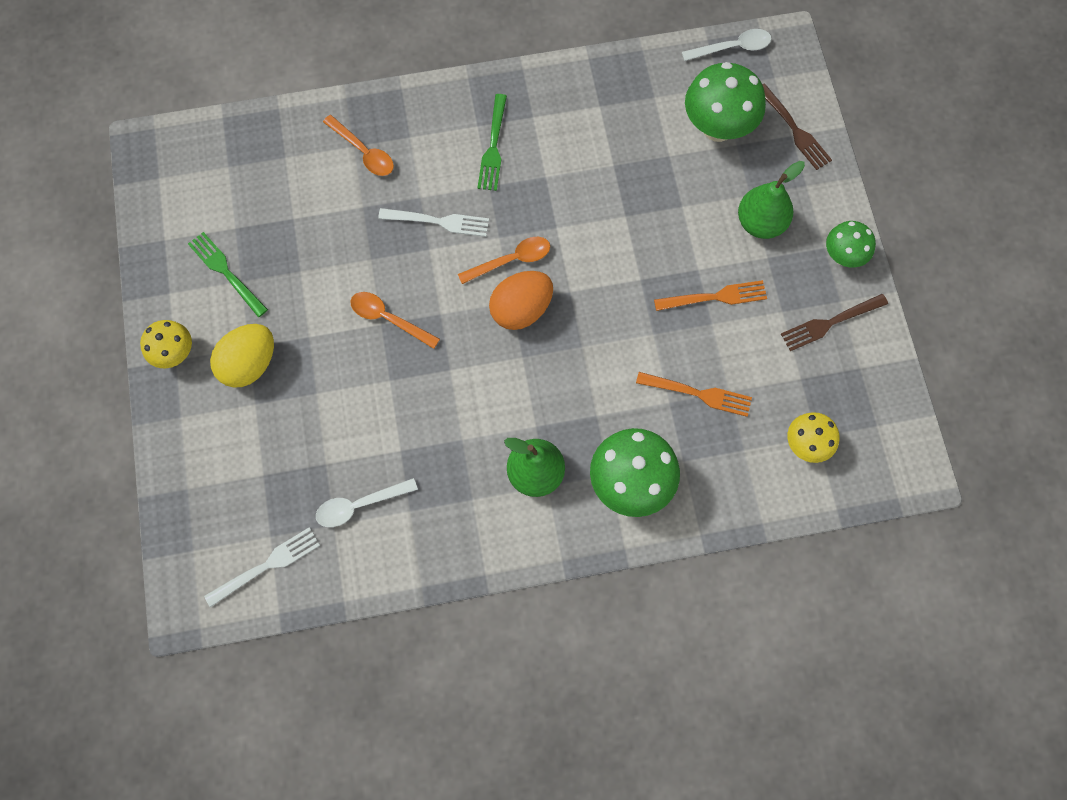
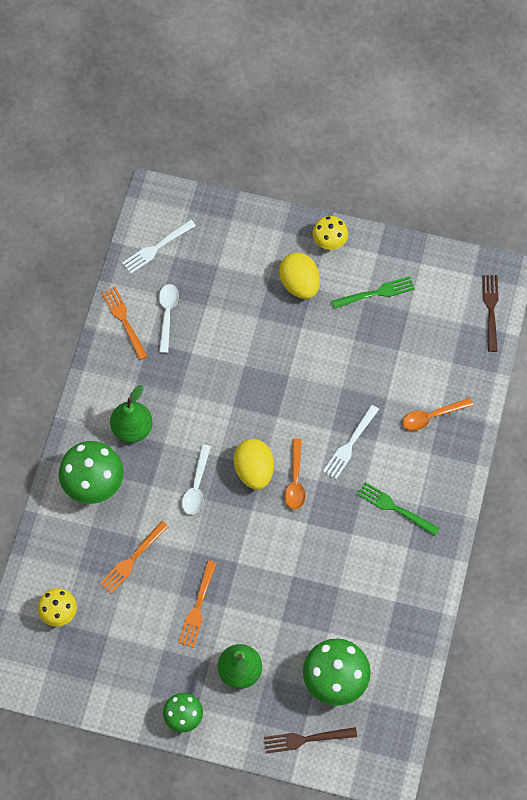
camera: 115 degrees right, 5 degrees down
white fork [204,527,320,607] -> white fork turned 60 degrees clockwise [122,219,196,274]
orange spoon [351,292,440,349] -> none
orange egg [489,271,553,330] -> yellow egg [234,439,274,490]
white spoon [682,29,772,61] -> white spoon moved to [182,444,211,515]
brown fork [781,294,888,351] -> brown fork moved to [482,275,498,352]
none -> orange fork [102,287,148,360]

